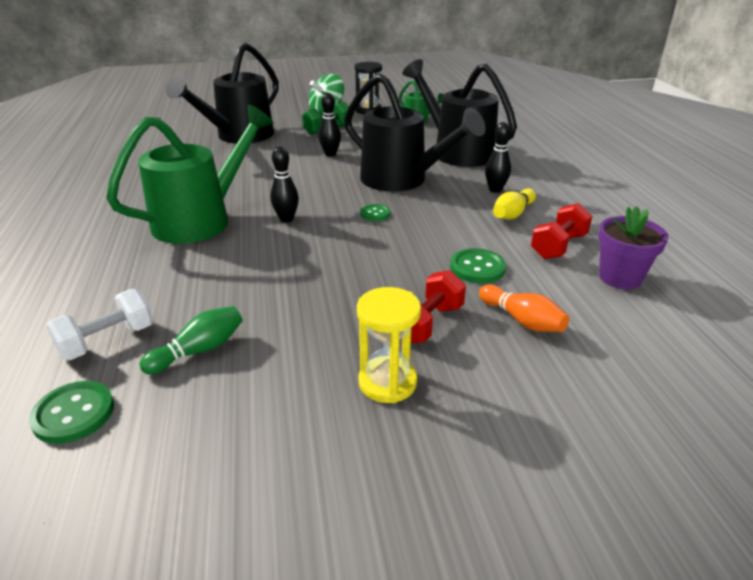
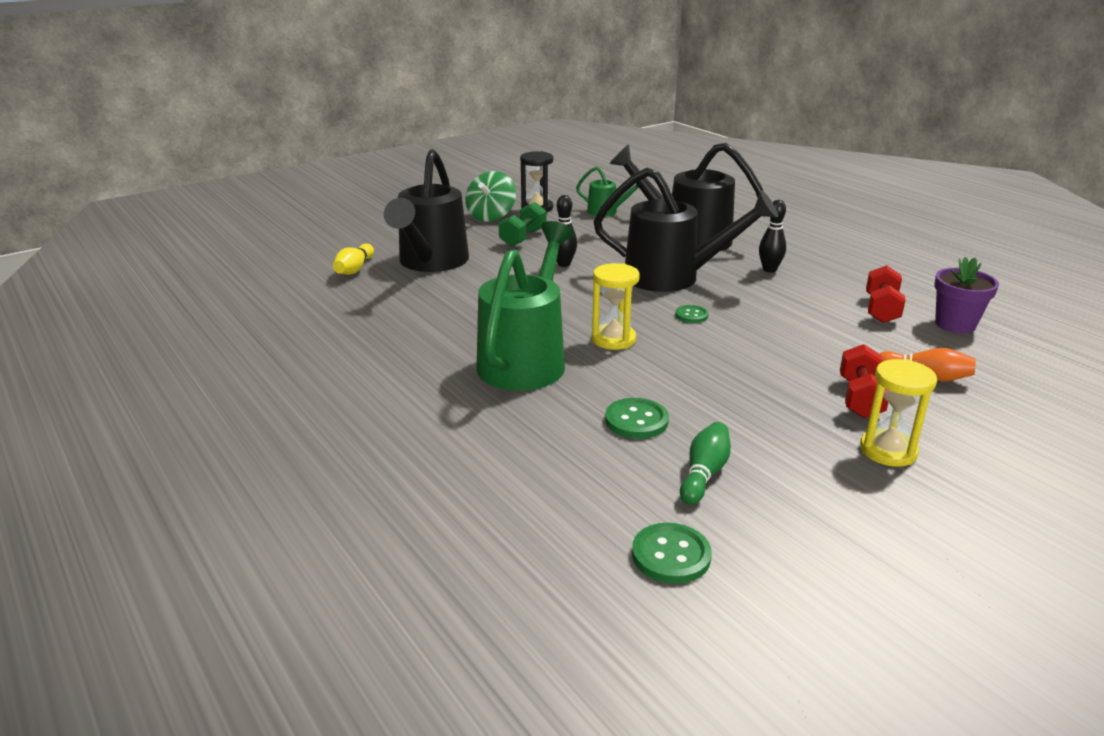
camera: 25 degrees left, 5 degrees down
white dumbbell [46,289,153,360] -> none
black bowling pin [270,147,299,223] -> yellow hourglass [592,263,640,350]
green button [450,248,506,284] -> green button moved to [605,398,669,439]
yellow bowling pin [493,188,536,220] -> yellow bowling pin moved to [333,244,374,275]

